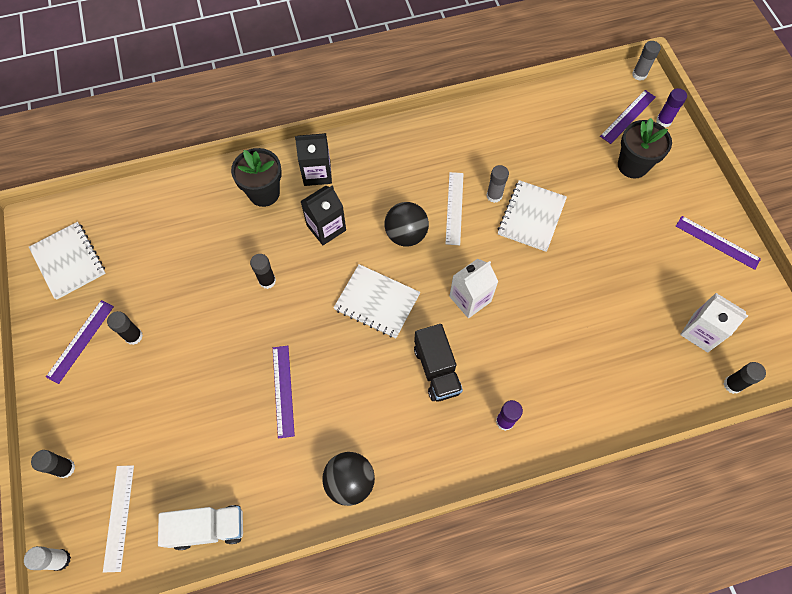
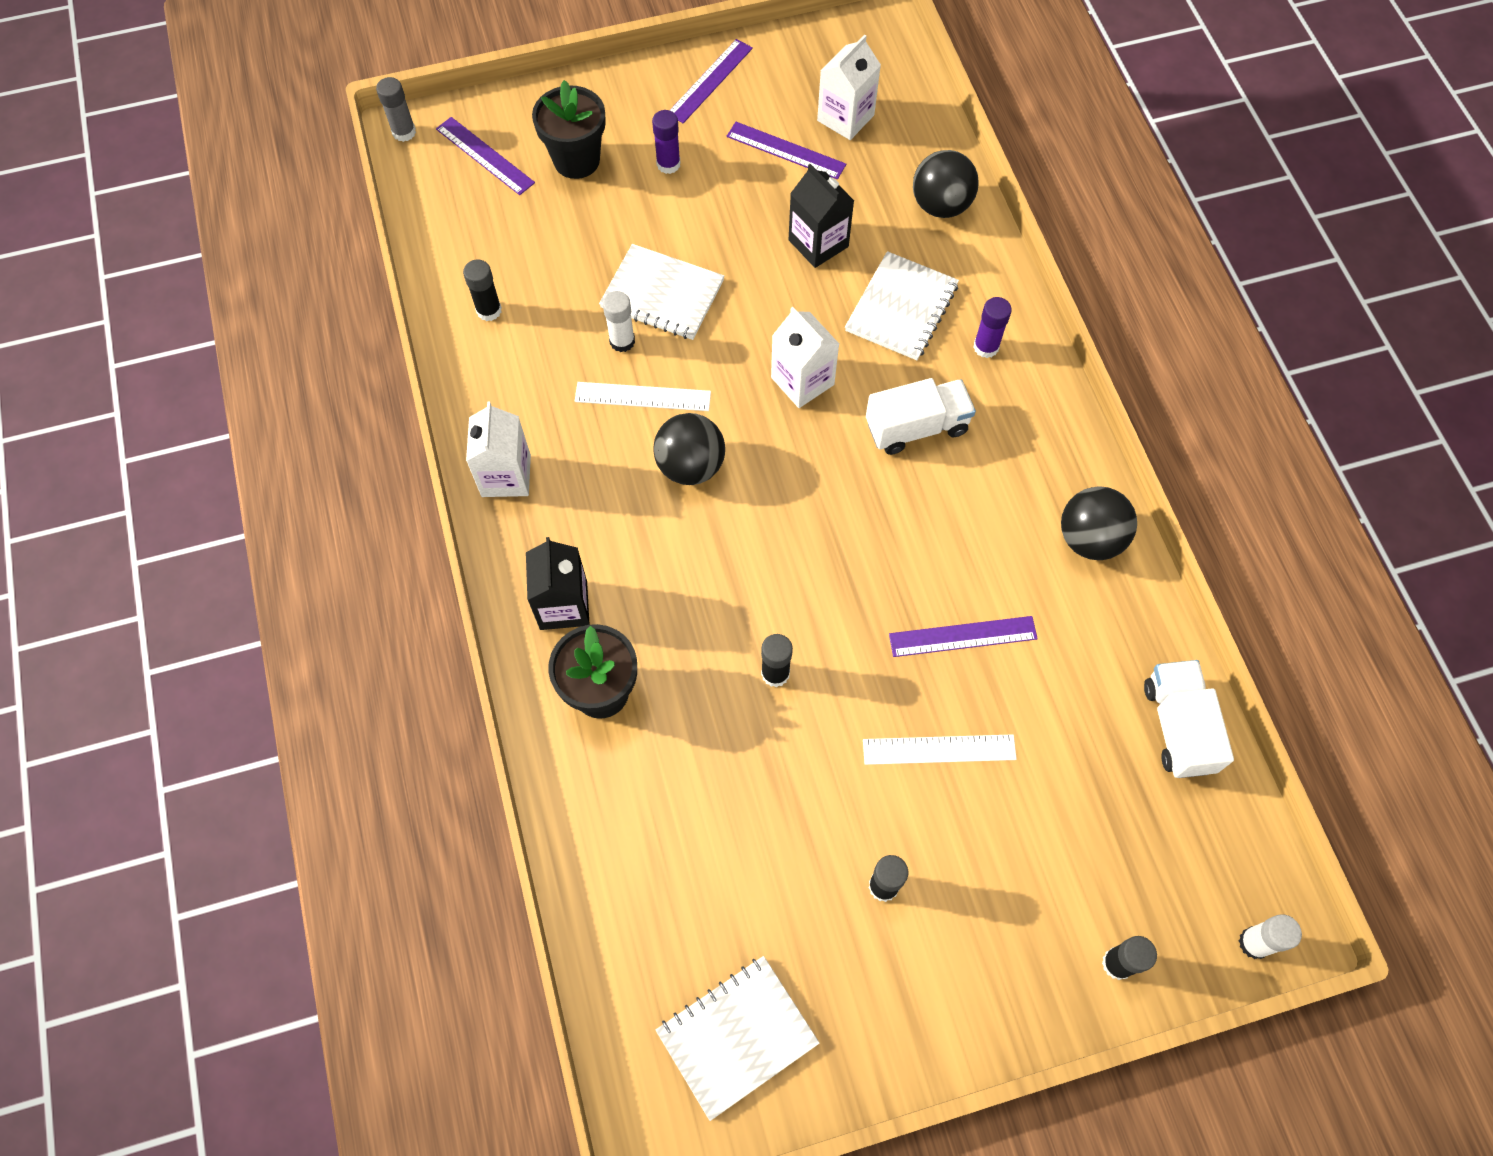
camera: 90 degrees left, 0 degrees up
purple ruler [46,300,114,384] -> purple ruler moved to [727,122,846,180]
white ruler [103,465,134,572] -> white ruler moved to [863,734,1017,765]
black carton [300,186,346,245] -> black carton moved to [789,164,854,268]
white notebook [333,264,420,338] -> white notebook moved to [845,251,959,360]
black truck [414,324,463,402] -> white truck [866,378,976,455]
grey glue stick [486,165,509,203] -> white glue stick [603,291,635,352]
purple glue stick [656,88,687,127] -> purple glue stick moved to [652,110,680,174]
black glue stick [724,362,766,394] -> black glue stick moved to [463,259,502,321]
none -> white carton [466,402,531,497]
none -> black ball [913,150,979,218]

